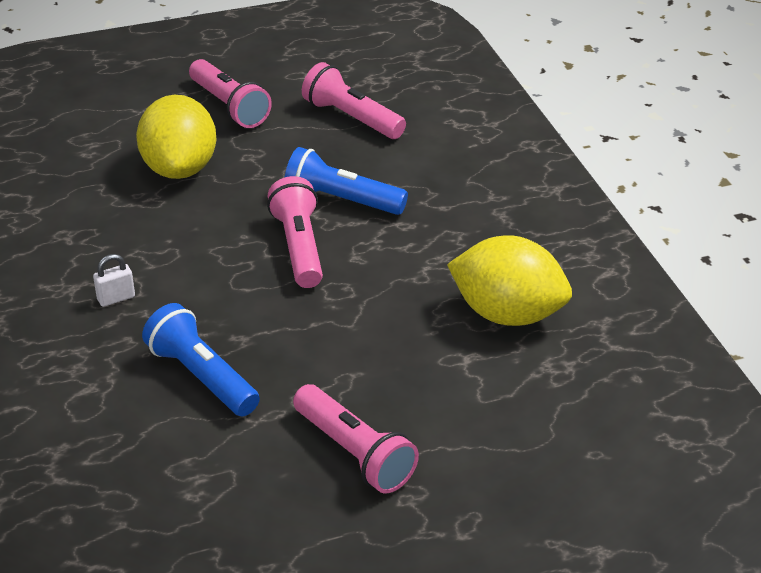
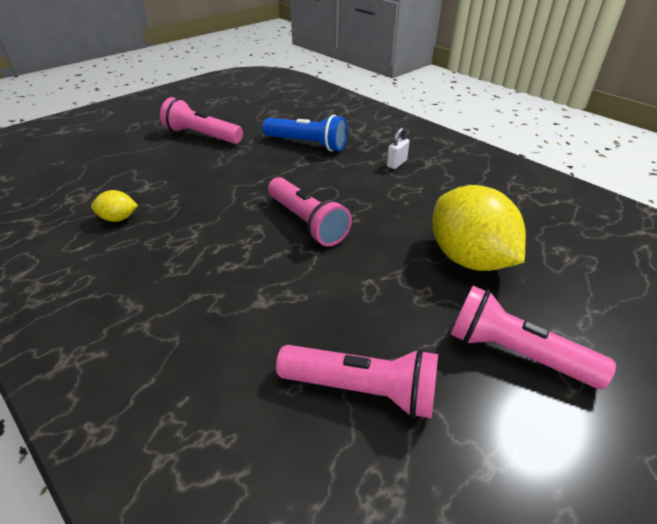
camera: 155 degrees right, 0 degrees up
blue flashlight [284,147,408,215] -> none
yellow lemon [447,235,572,326] -> yellow lemon [91,190,138,222], size x0.44

